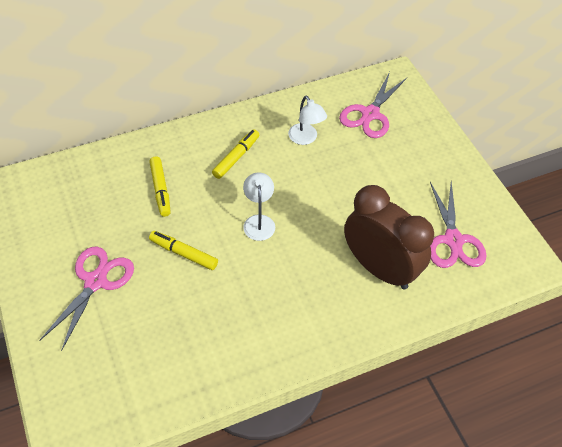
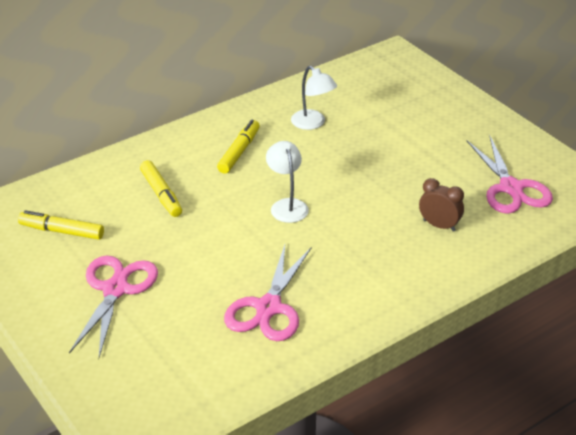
camera: 10 degrees left, 15 degrees down
yellow marker [149,231,218,270] -> yellow marker moved to [18,210,104,240]
pink scissors [339,72,407,138] -> pink scissors moved to [224,245,312,341]
brown clock [344,185,434,290] -> brown clock [419,178,464,232], size x0.44

